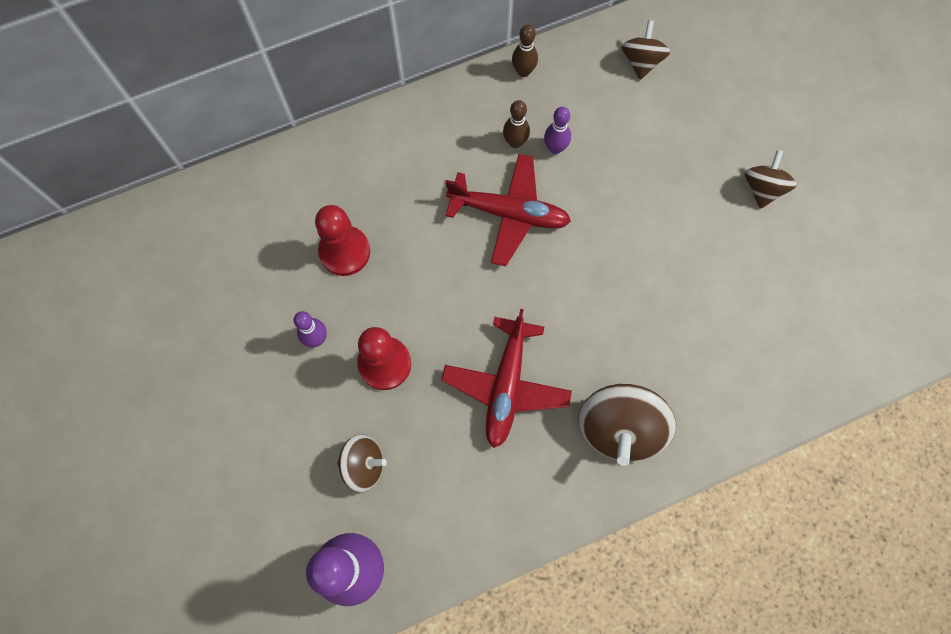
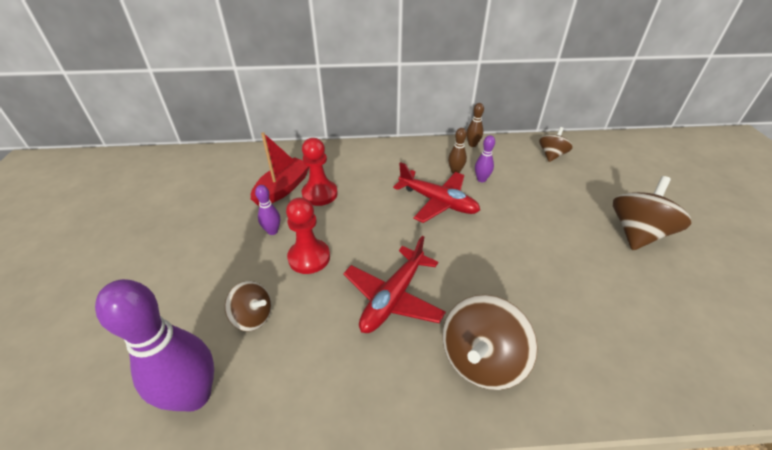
camera: 20 degrees right, 30 degrees down
brown spinning top [745,150,797,209] -> brown spinning top [613,176,692,250], size x1.68
none -> red boat [251,132,309,206]

